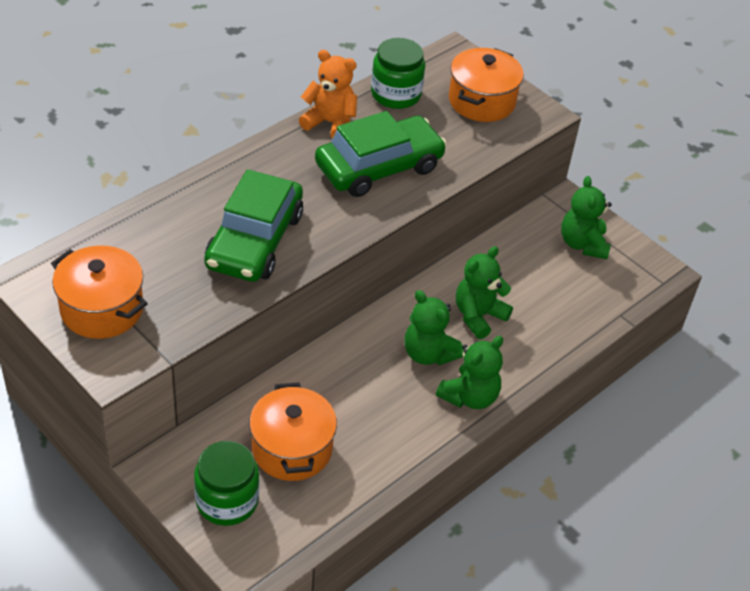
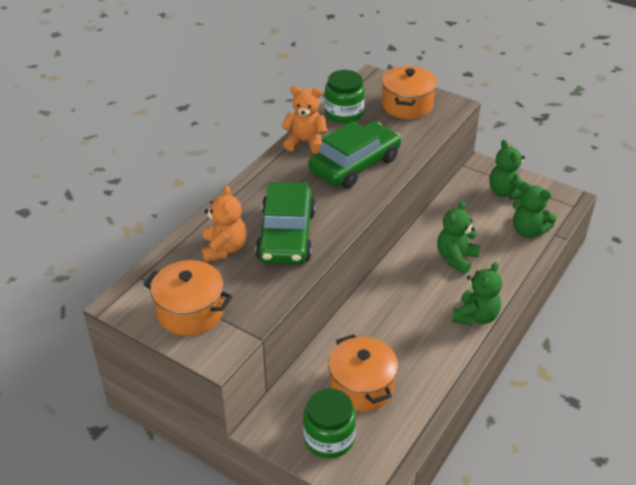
camera: 10 degrees left, 5 degrees down
green teddy bear [405,290,464,365] -> green teddy bear moved to [513,182,557,238]
none -> orange teddy bear [202,185,247,262]

